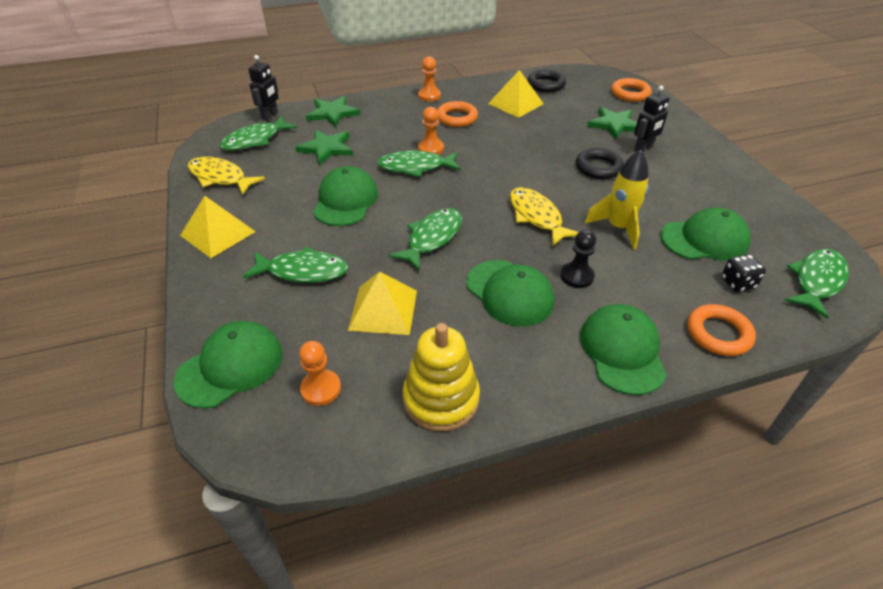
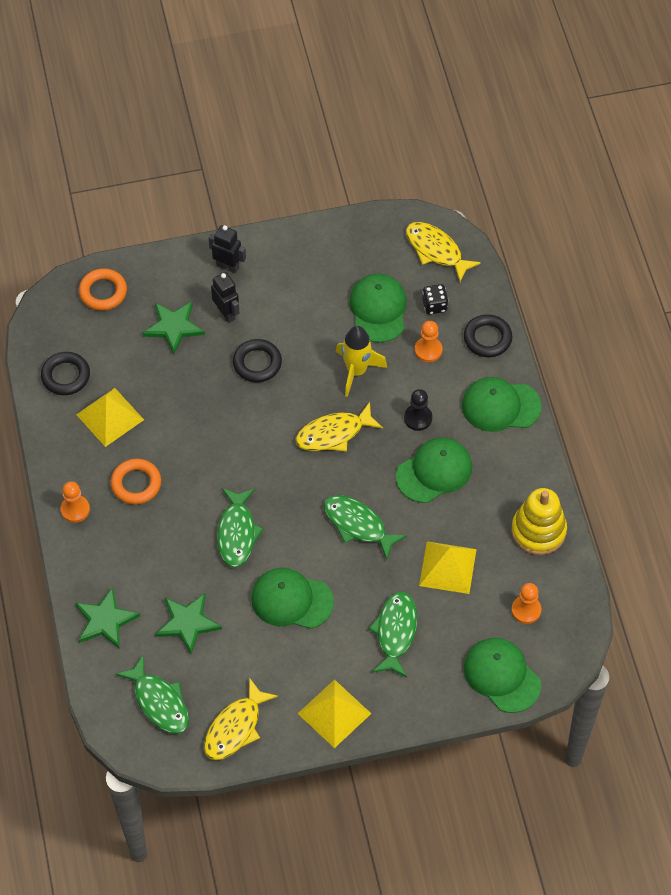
camera: 85 degrees left, 15 degrees up
black robot [248,55,279,121] -> black robot moved to [209,225,246,273]
orange pawn [418,107,444,155] -> orange pawn moved to [415,321,443,362]
orange ring [687,304,756,356] -> black ring [464,314,512,357]
green fish [785,249,849,319] -> yellow fish [406,222,481,282]

